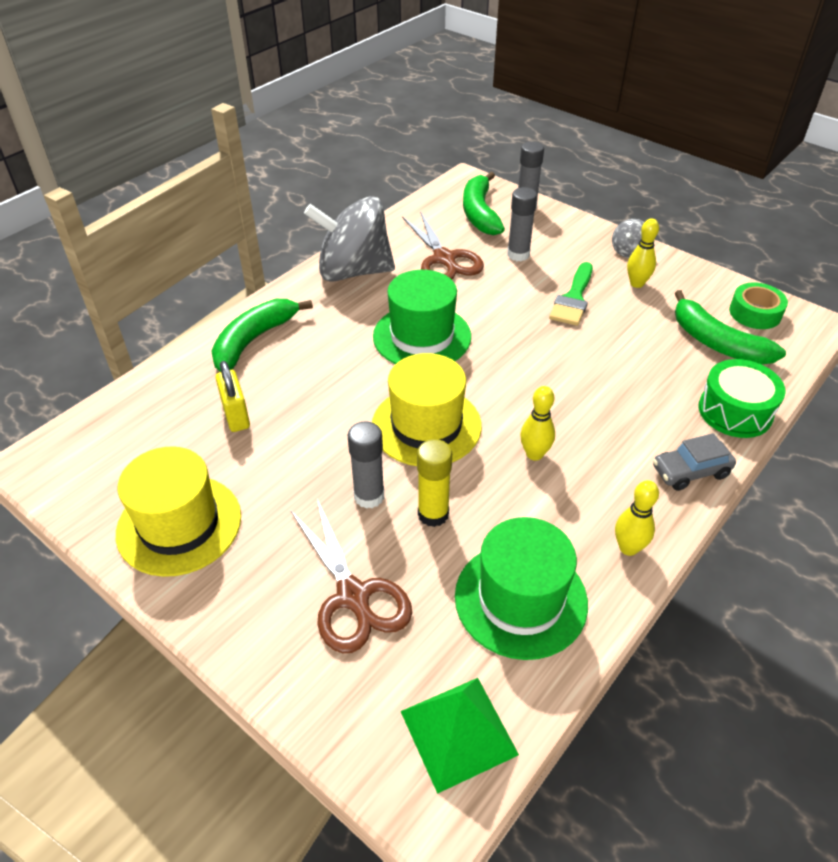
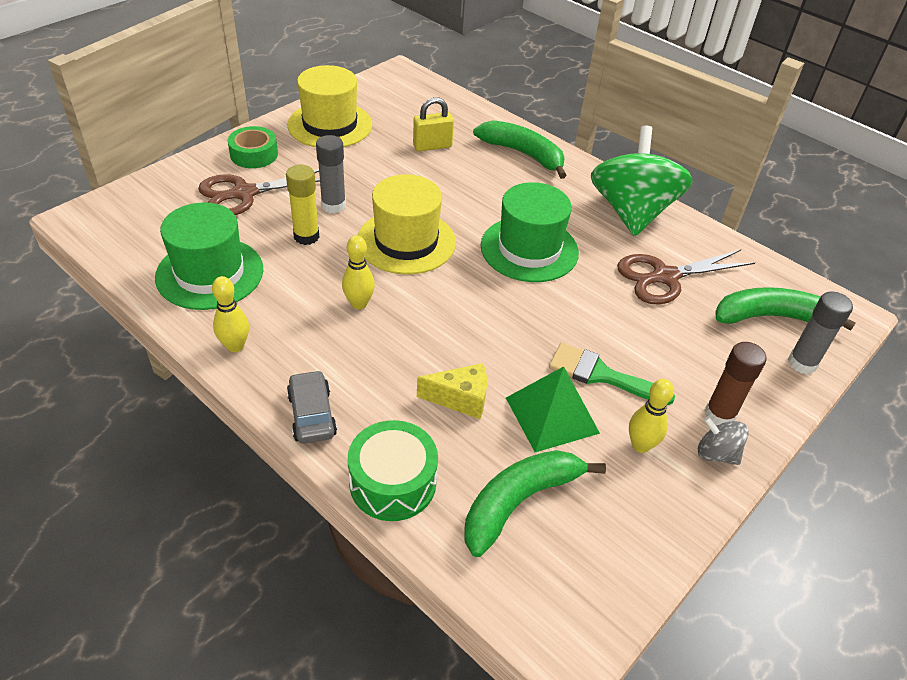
camera: 90 degrees right, 0 degrees up
grey spinning top [304,196,395,282] -> green spinning top [591,126,693,236]
green pyramid [401,678,519,794] -> green pyramid moved to [506,366,600,452]
grey glue stick [507,187,537,261] -> none
green tape [729,283,788,329] -> green tape moved to [228,126,278,168]
none -> yellow cheese [417,363,487,419]
none -> brown glue stick [705,342,766,426]

